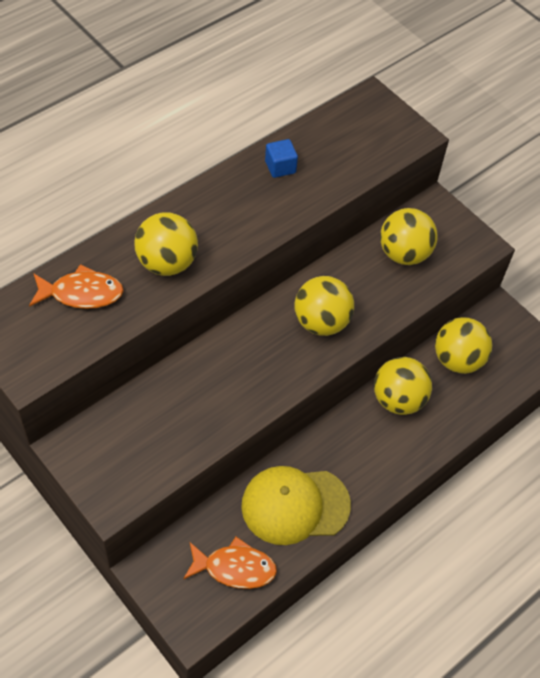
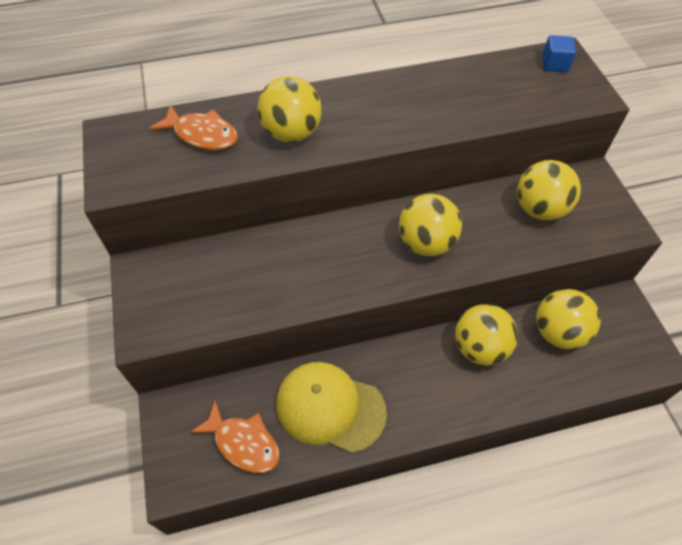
camera: 30 degrees right, 0 degrees up
blue cube [265,139,298,178] -> blue cube moved to [542,35,576,72]

